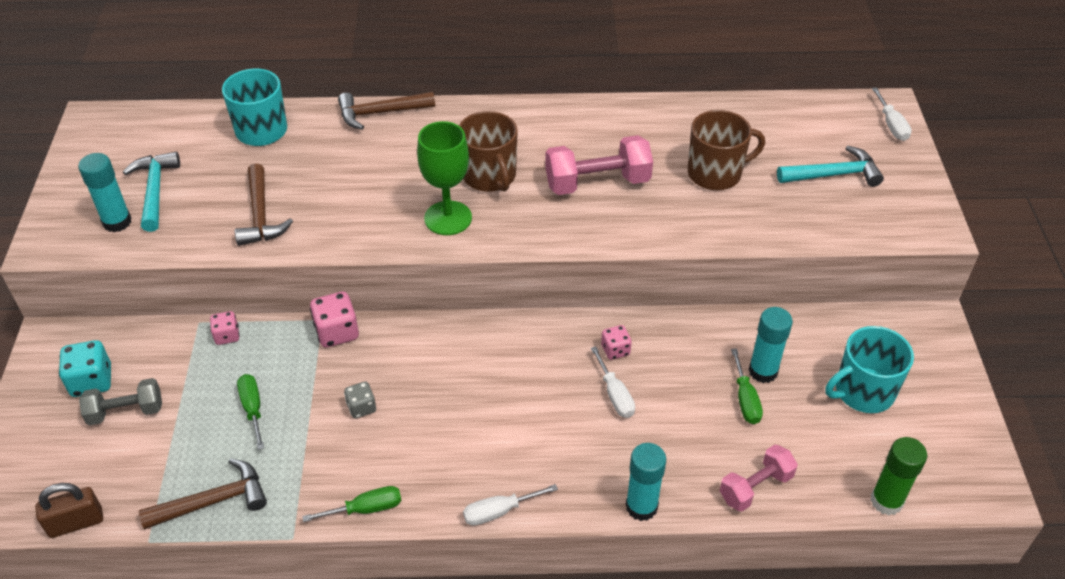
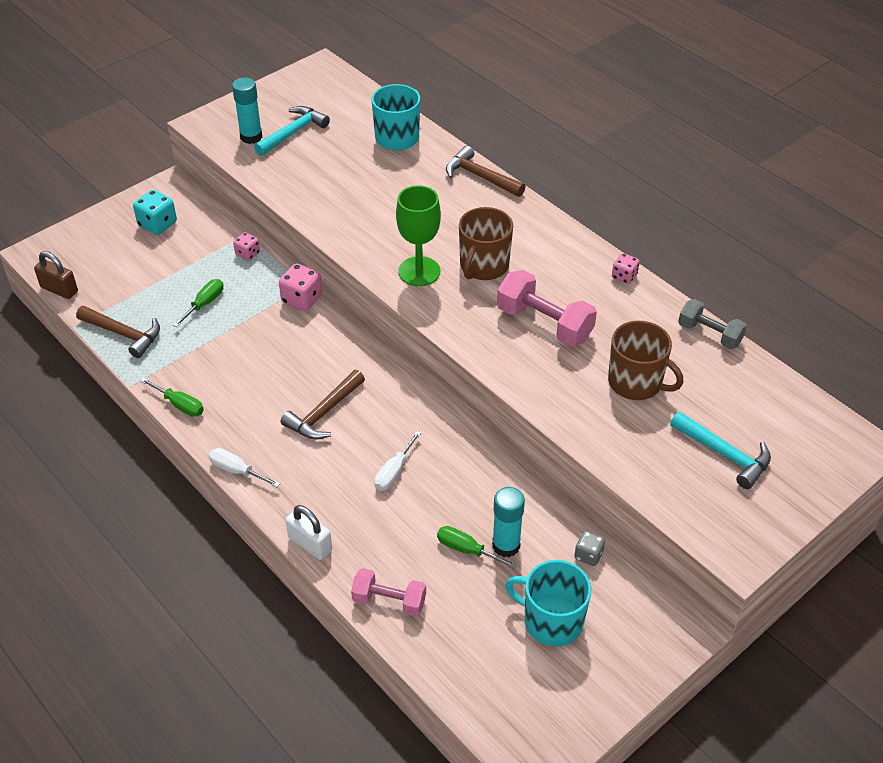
camera: 50 degrees right, 0 degrees up
grey dumbbell [79,378,162,426] -> grey dumbbell moved to [678,299,747,349]
brown hammer [235,164,293,246] -> brown hammer moved to [281,370,365,440]
grey dice [344,381,376,418] -> grey dice moved to [574,531,605,566]
pink dice [601,325,632,360] -> pink dice moved to [612,253,639,284]
turquoise glue stick [626,443,666,521] -> white padlock [285,505,332,560]
green screwdriver [731,348,763,424] -> green screwdriver turned 75 degrees clockwise [437,526,517,569]
green glue stick [871,437,927,515] -> none
white screwdriver [872,87,912,141] -> none

